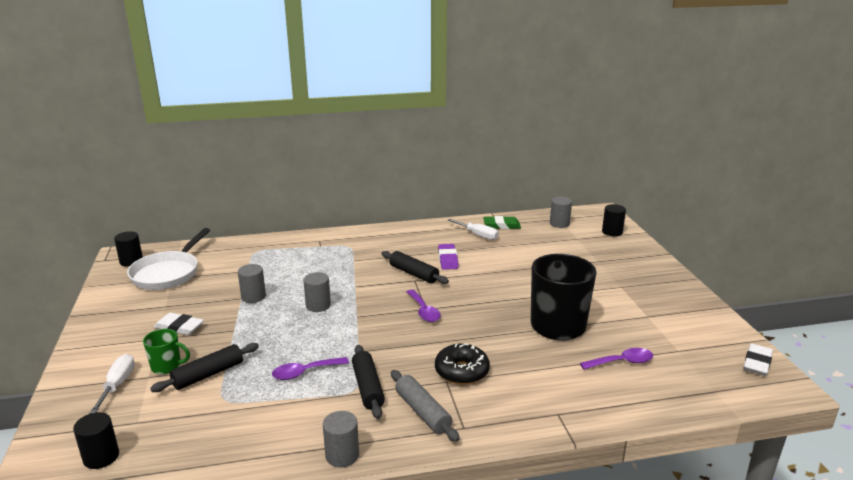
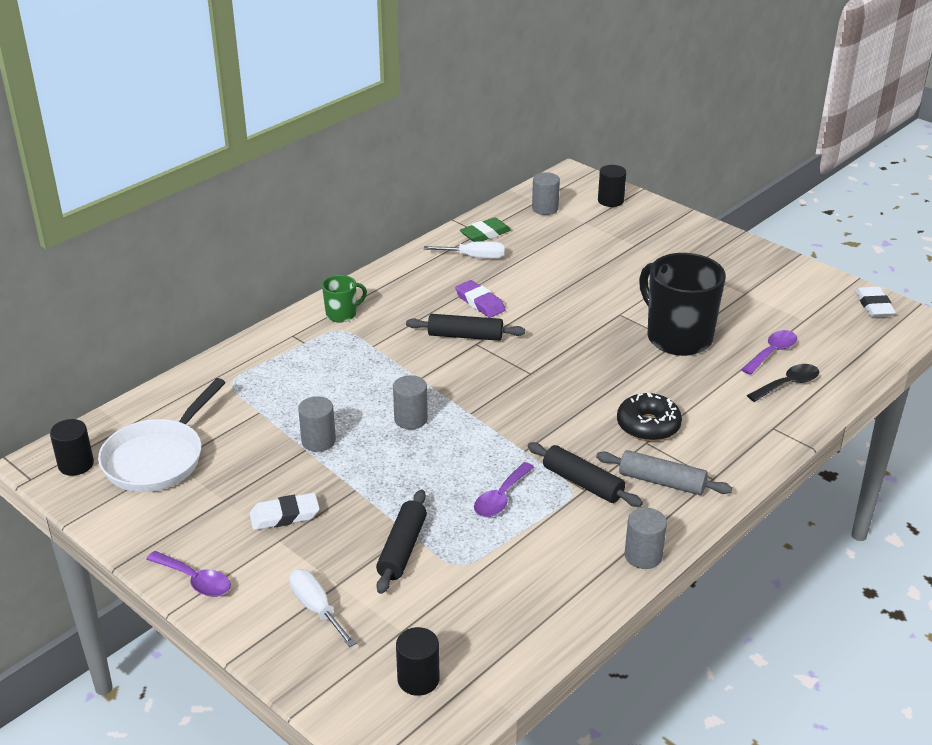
camera: 35 degrees left, 10 degrees up
white pan [127,228,210,290] -> white pan turned 45 degrees clockwise [98,378,226,492]
green mug [143,329,190,374] -> green mug moved to [322,275,367,323]
purple spoon [407,290,441,322] -> purple spoon moved to [146,551,231,597]
none -> black spoon [747,364,819,402]

